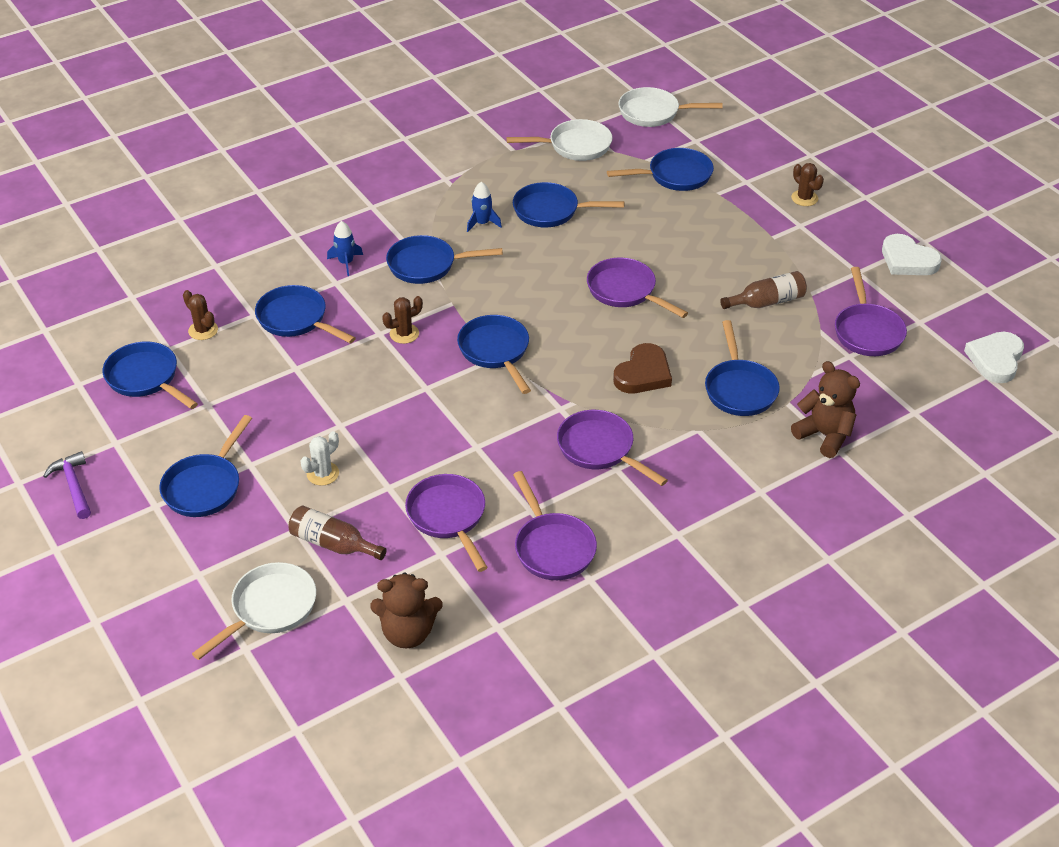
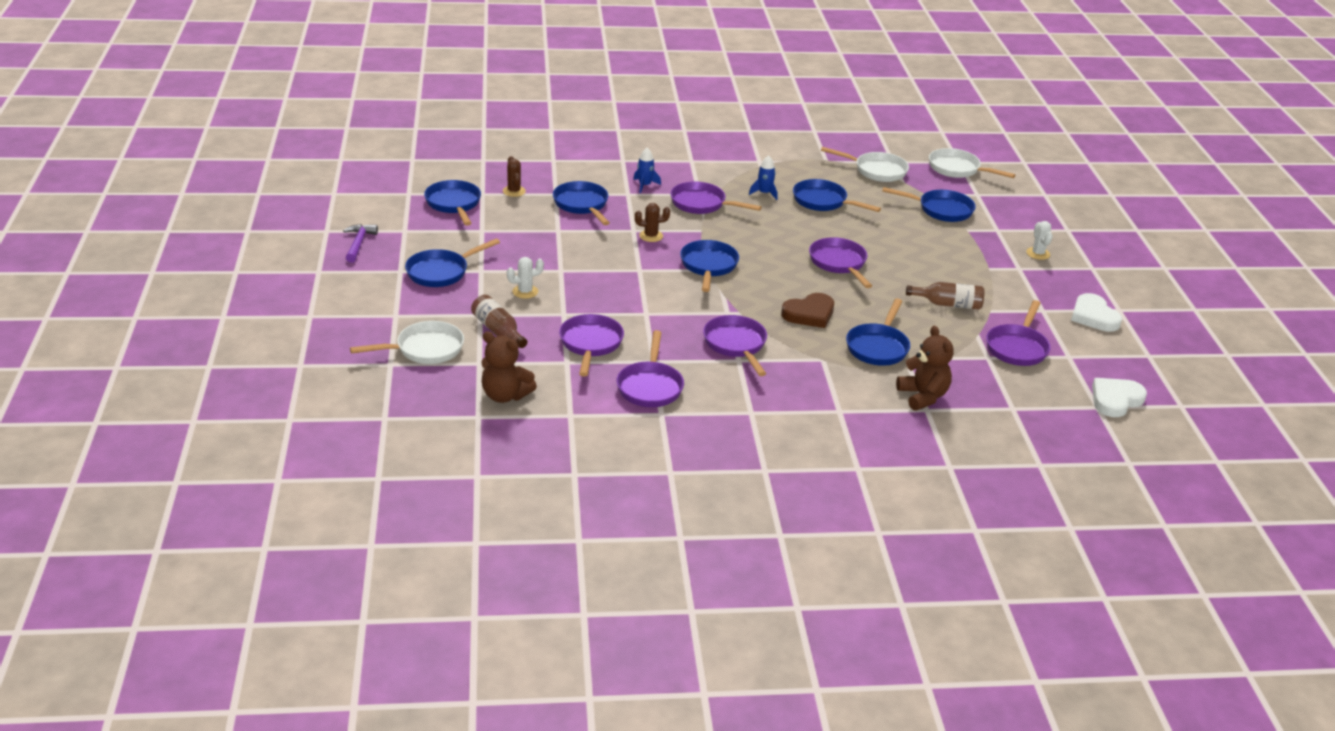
camera: 25 degrees right, 10 degrees down
blue pan [386,235,503,284] -> purple pan [671,181,762,214]
brown cactus [791,163,824,206] -> white cactus [1026,221,1053,260]

